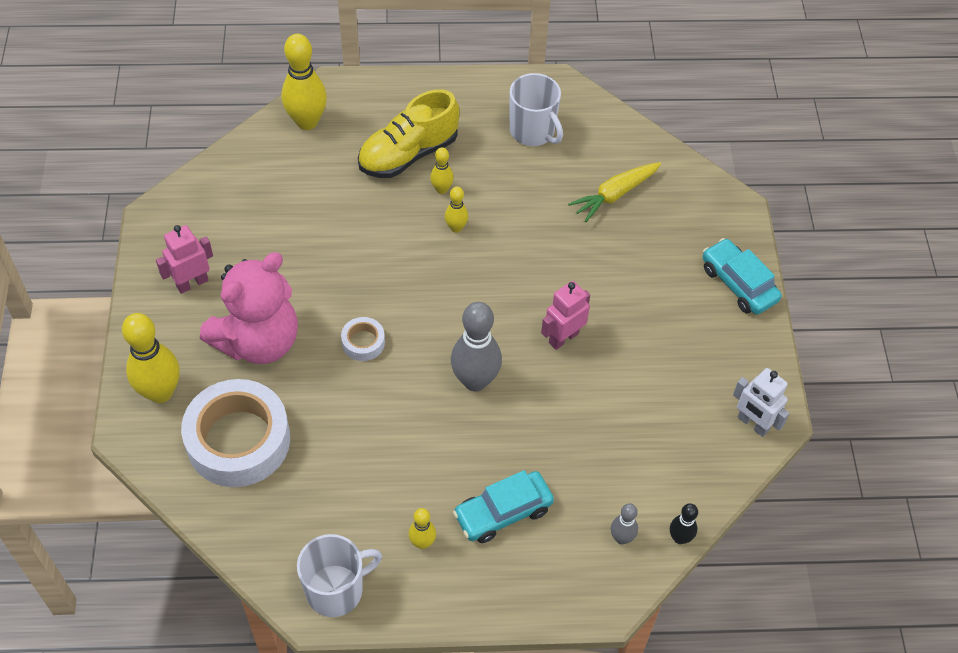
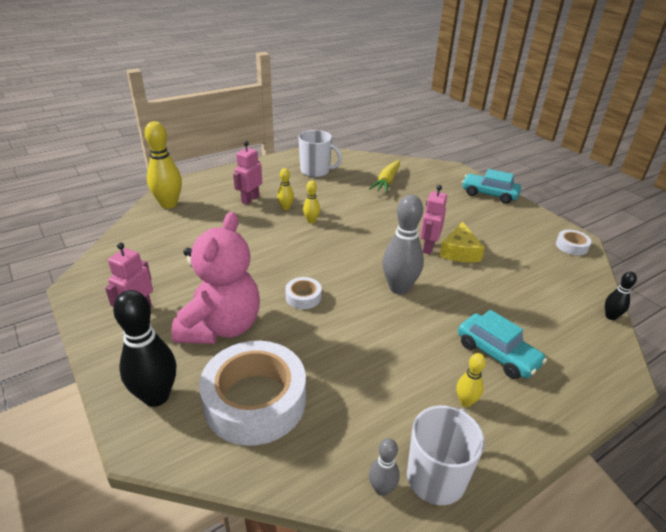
camera: 30 degrees left, 20 degrees down
yellow bowling pin [122,313,180,403] -> black bowling pin [113,290,176,407]
yellow shoe [358,89,459,178] -> pink robot [233,141,262,205]
turquoise car [453,470,554,543] -> turquoise car turned 75 degrees counterclockwise [458,310,547,379]
grey bowling pin [611,503,638,544] -> grey bowling pin moved to [369,438,400,496]
white robot [733,368,789,437] -> white tape [556,230,592,255]
none -> yellow cheese [440,222,485,262]

